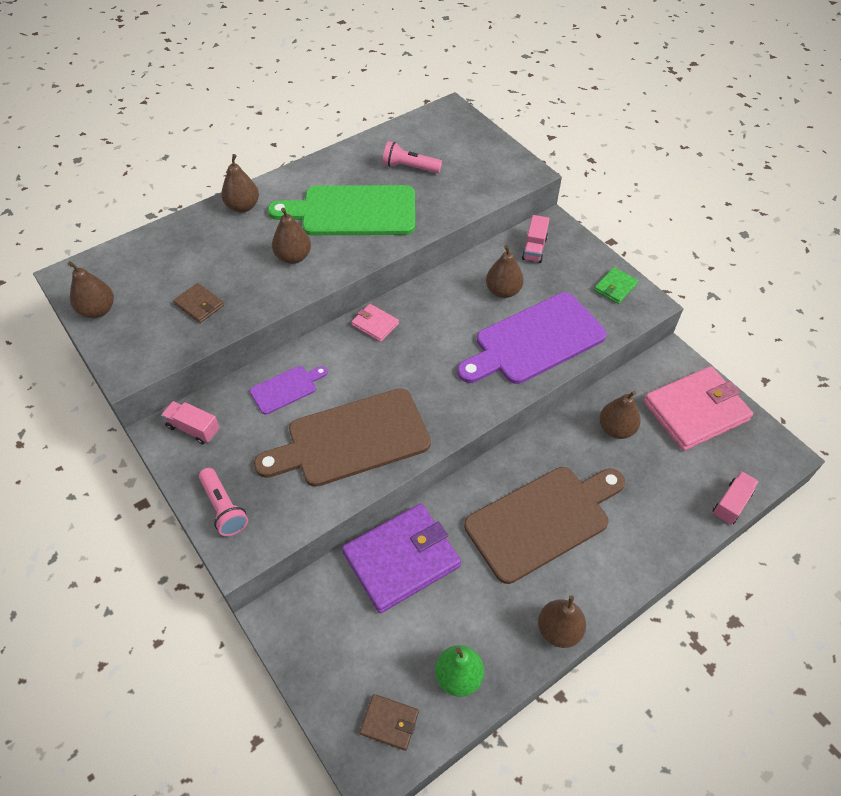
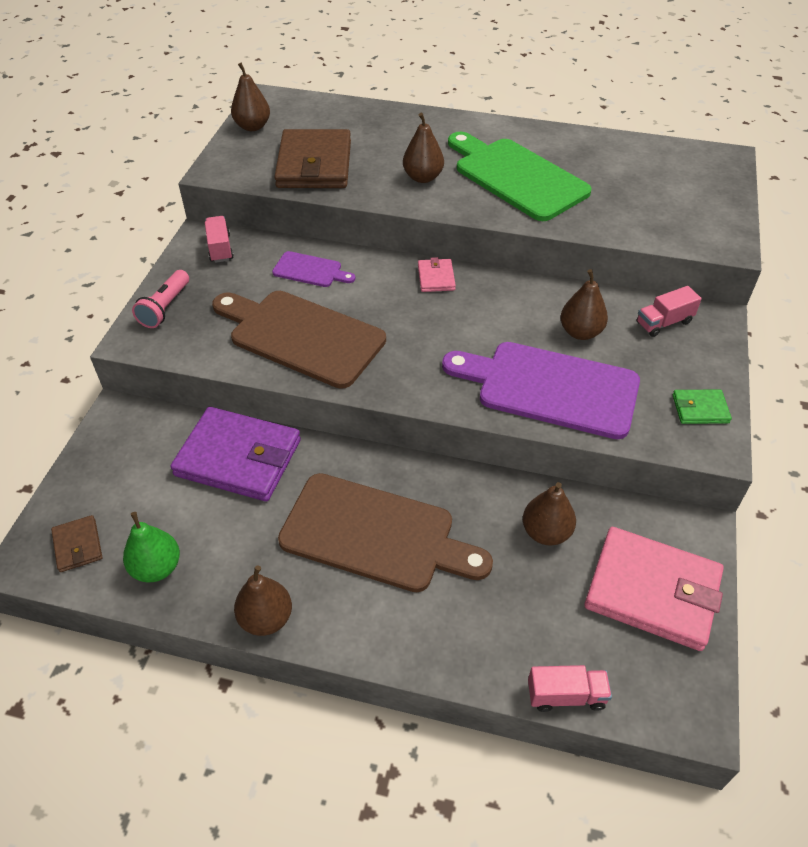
camera: 50 degrees right, 5 degrees down
brown wallet [173,283,224,323] -> brown wallet [274,129,351,188], size x2.17
brown pear [221,154,259,213] -> none
pink flashlight [383,141,442,173] -> none

